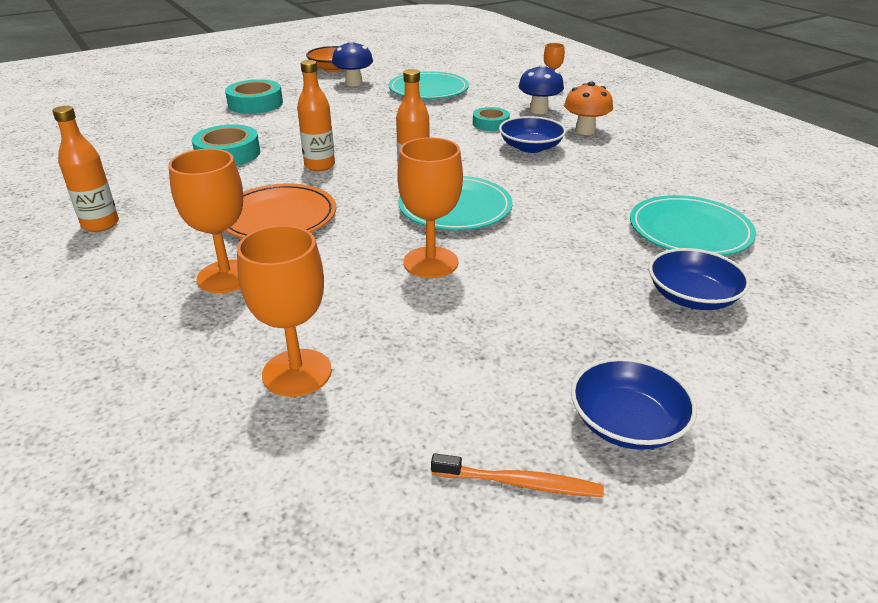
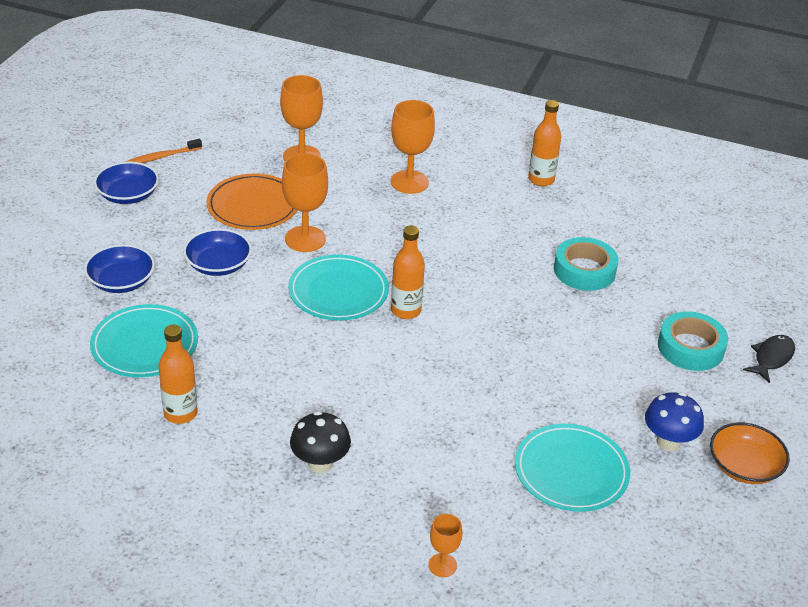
camera: 140 degrees right, 5 degrees up
orange plate [225,184,336,238] -> orange plate moved to [206,173,297,230]
orange bottle [297,60,335,171] -> orange bottle moved to [158,325,198,424]
turquoise tape [473,107,510,131] -> none
blue bowl [499,116,566,153] -> blue bowl moved to [183,228,252,276]
blue mushroom [518,64,564,114] -> none
orange mushroom [564,82,613,135] -> black mushroom [290,411,351,473]
none -> black fish [743,335,795,383]

